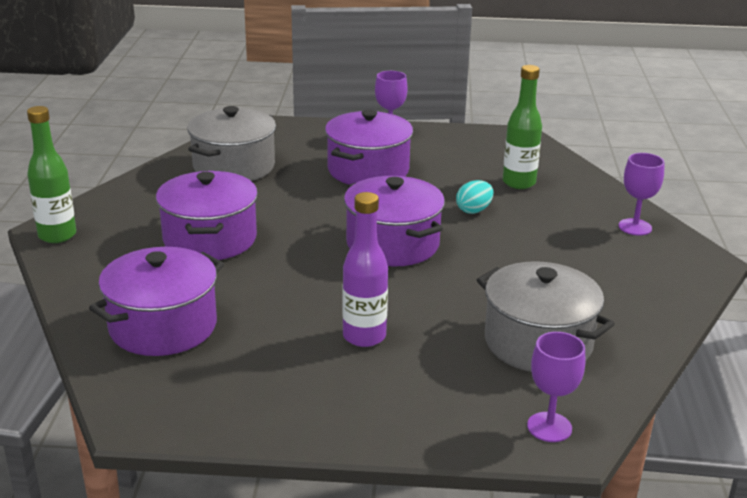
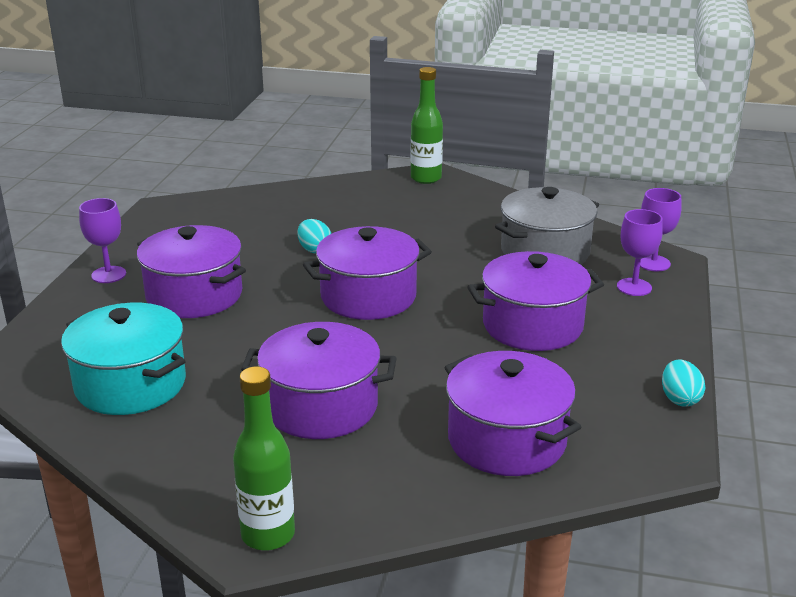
camera: 80 degrees left, 0 degrees up
grey pot [187,106,276,181] -> turquoise pot [61,303,186,415]
purple bottle [342,192,388,347] -> purple pot [467,251,604,351]
green bottle [503,65,542,189] -> green bottle moved to [411,67,443,184]
purple goblet [618,153,664,236] -> purple goblet moved to [617,209,663,296]
none -> turquoise egg [662,359,705,407]

